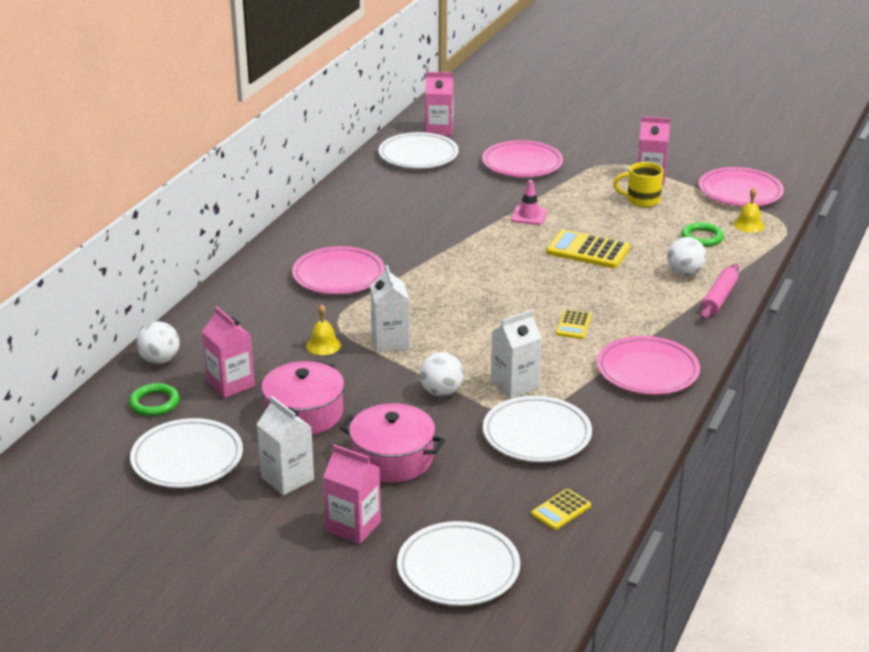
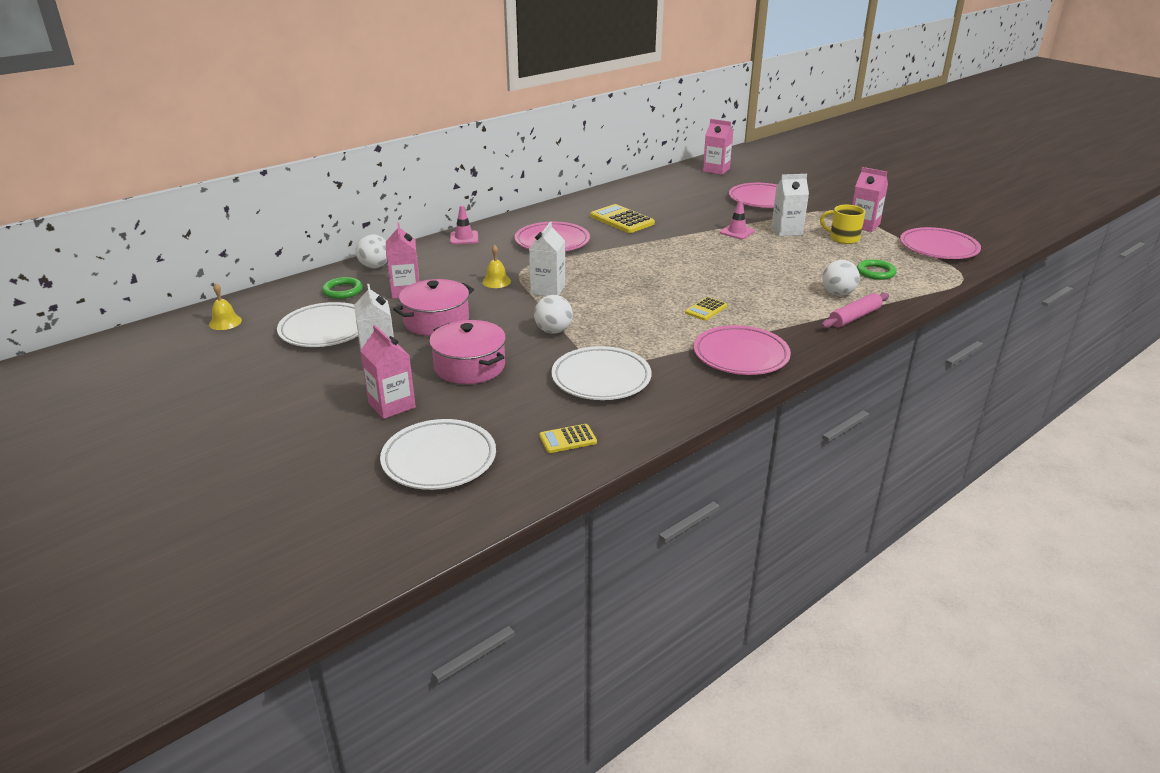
camera: 25 degrees right, 0 degrees up
white plate [379,132,459,169] -> none
white carton [491,310,542,399] -> white carton moved to [771,174,809,236]
yellow calculator [546,229,630,268] -> yellow calculator moved to [590,204,655,233]
yellow bell [734,188,764,233] -> yellow bell moved to [209,283,242,330]
none -> pink traffic cone [450,205,478,244]

